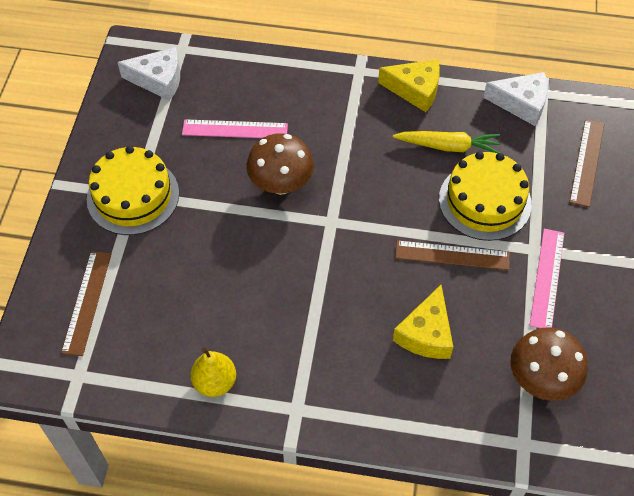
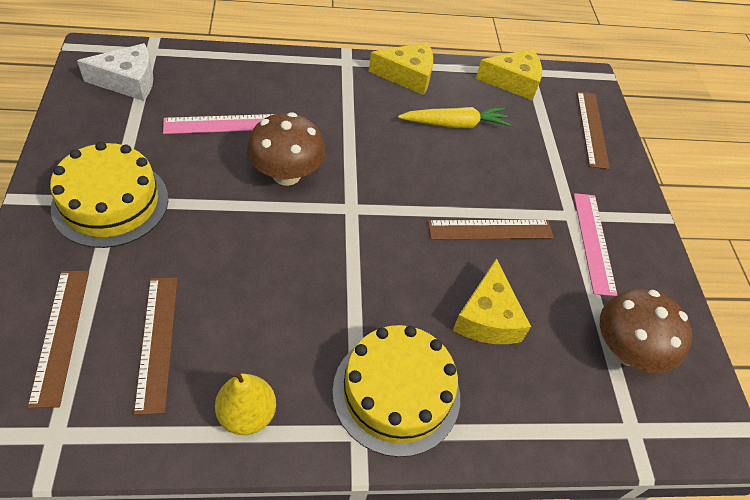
camera: 20 degrees left, 5 degrees down
yellow cake [439,152,532,241] -> yellow cake moved to [333,325,460,457]
white cheese [483,72,548,126] -> yellow cheese [476,48,542,101]
none -> brown ruler [134,278,178,415]

